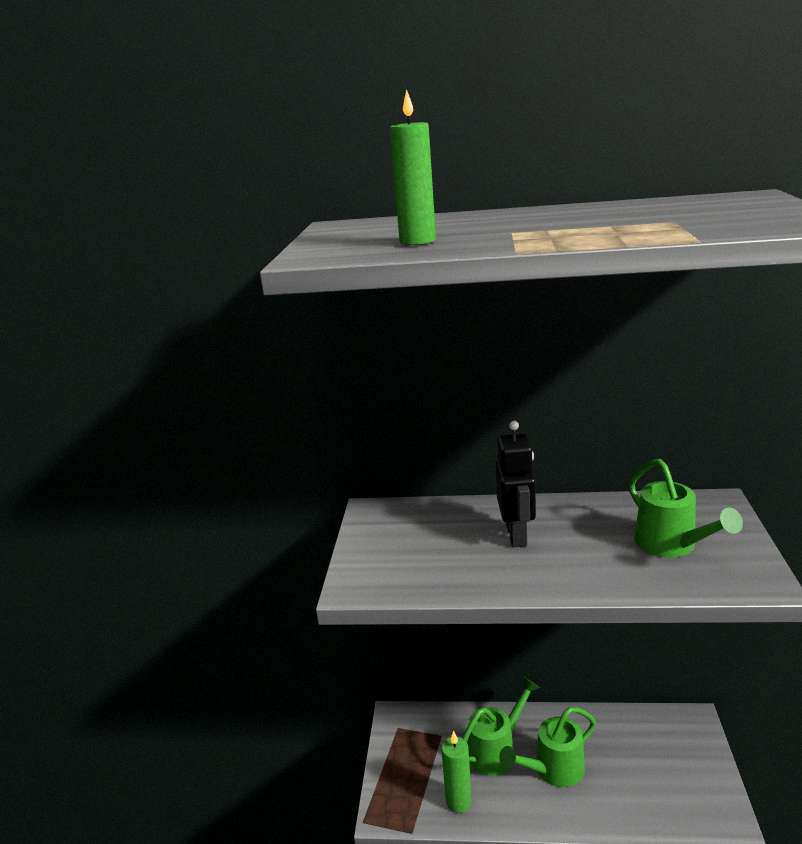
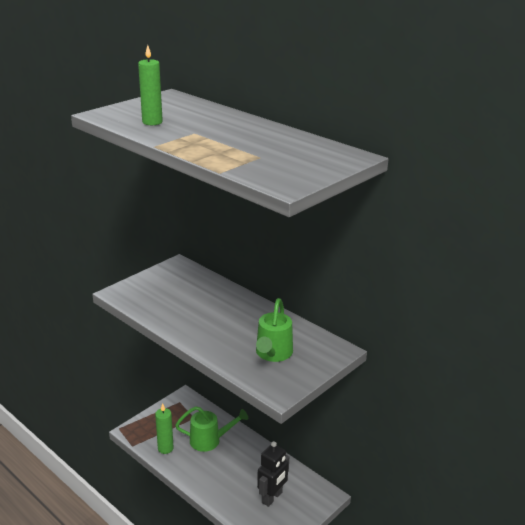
camera: 35 degrees right, 5 degrees up
black robot [496,421,536,547] -> black robot moved to [257,441,289,507]
green watering can [499,707,596,787] -> none

